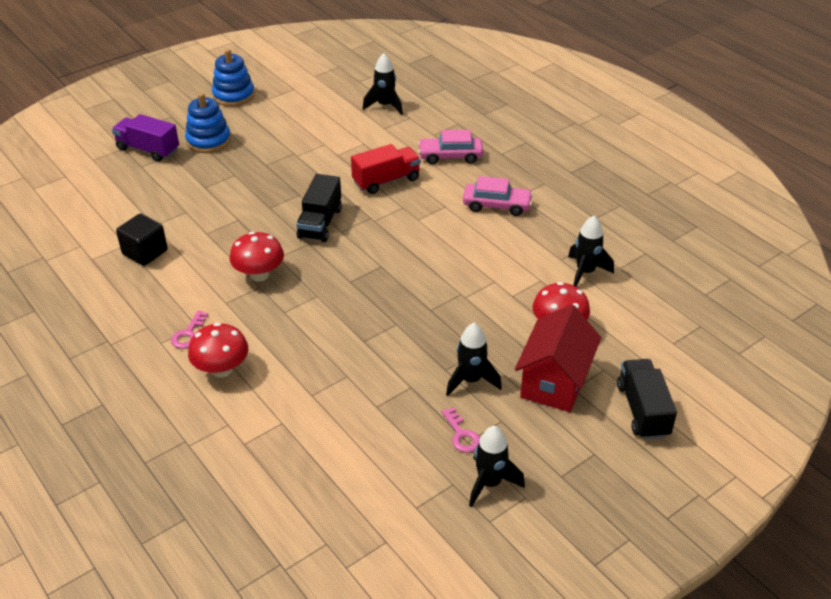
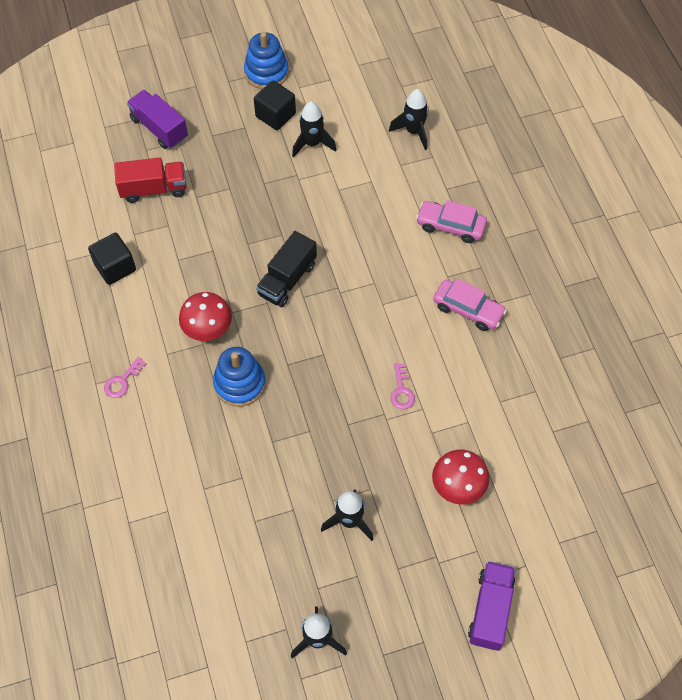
camera: 20 degrees right, 20 degrees up
blue stacking toy [185,93,231,153] -> blue stacking toy moved to [213,347,266,407]
red mushroom [188,323,248,378] -> none
red truck [351,144,421,194] -> red truck moved to [114,157,186,203]
pink key [442,407,480,453] -> pink key moved to [391,363,415,409]
red house [515,304,601,412] -> none
black rocket [568,216,614,287] -> black rocket moved to [292,101,336,158]
black truck [617,359,677,439] -> purple truck [468,561,516,651]
none -> black cube [254,81,296,130]

